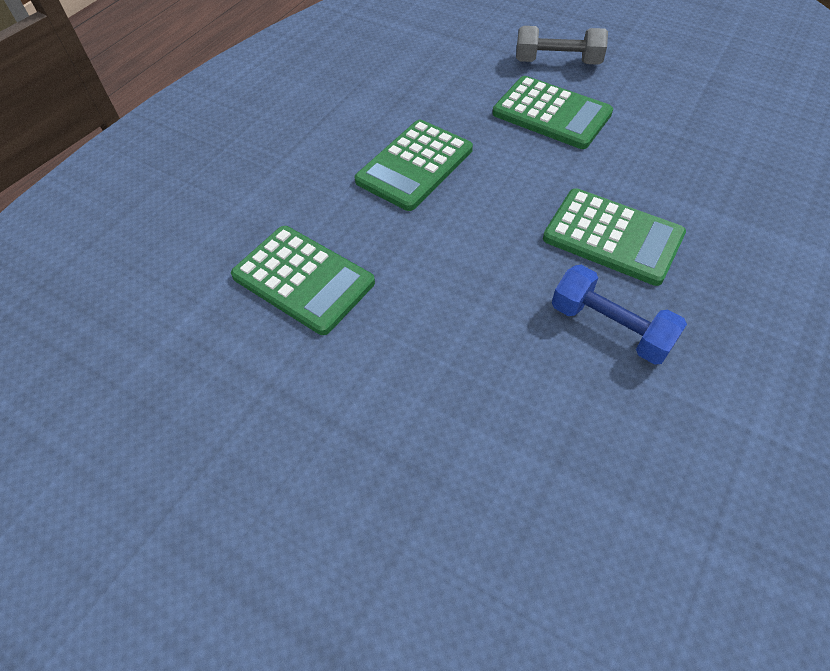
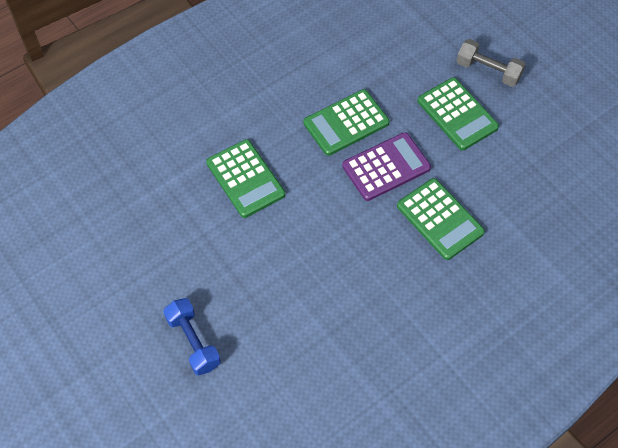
camera: 20 degrees right, 5 degrees up
blue dumbbell [552,265,687,365] -> blue dumbbell moved to [163,298,221,376]
none -> purple calculator [342,132,431,201]

